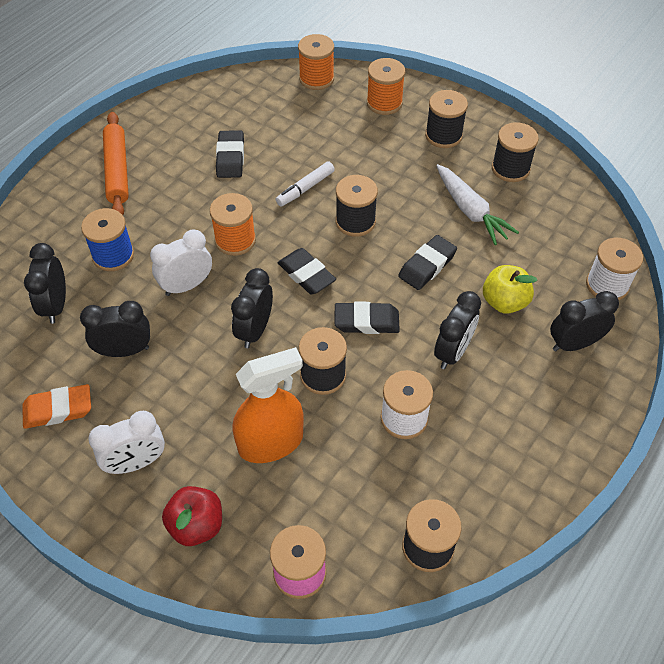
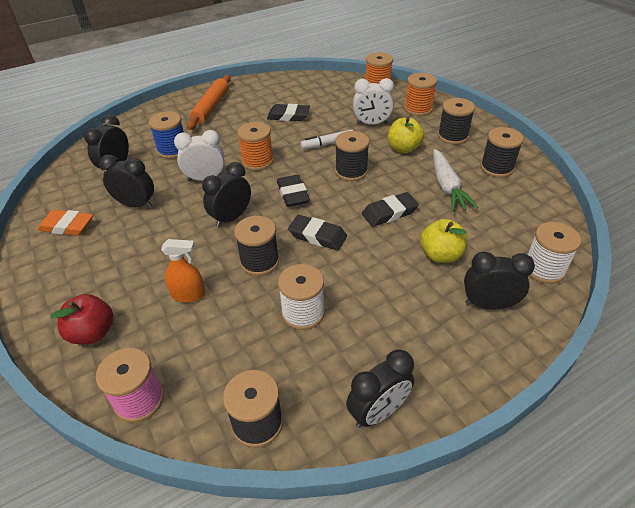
camera: 25 degrees right, 10 degrees down
white clock [88,411,165,474] -> white clock moved to [353,78,394,125]
black eraser [216,130,244,178] -> black eraser turned 75 degrees clockwise [267,104,310,121]
orange spray bottle [233,347,304,463] -> orange spray bottle [161,239,205,302], size x0.59
black clock [434,291,481,369] -> black clock moved to [346,350,414,428]
none -> yellow apple [388,117,424,153]

